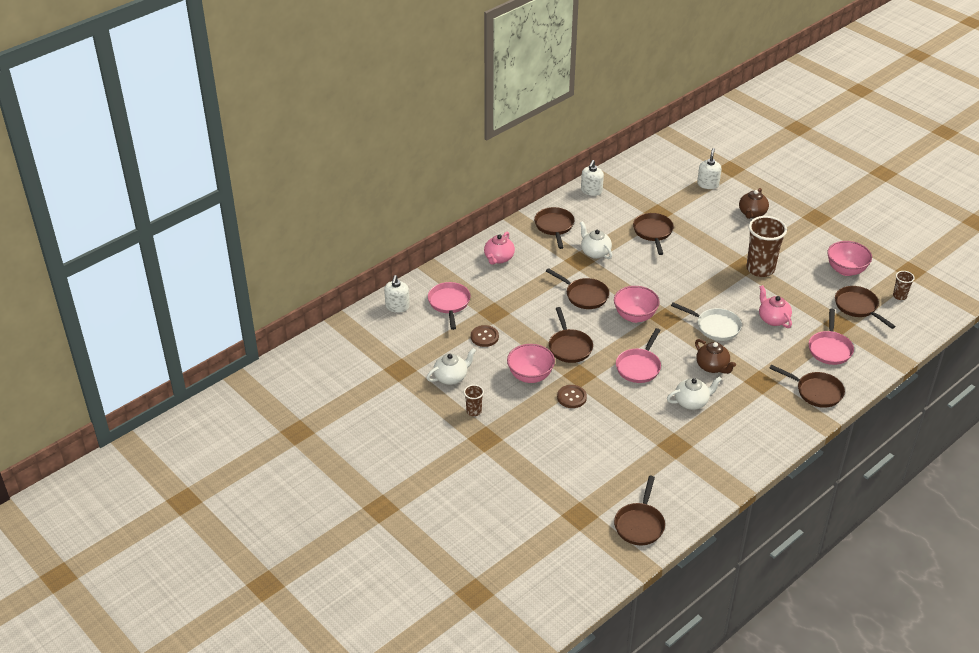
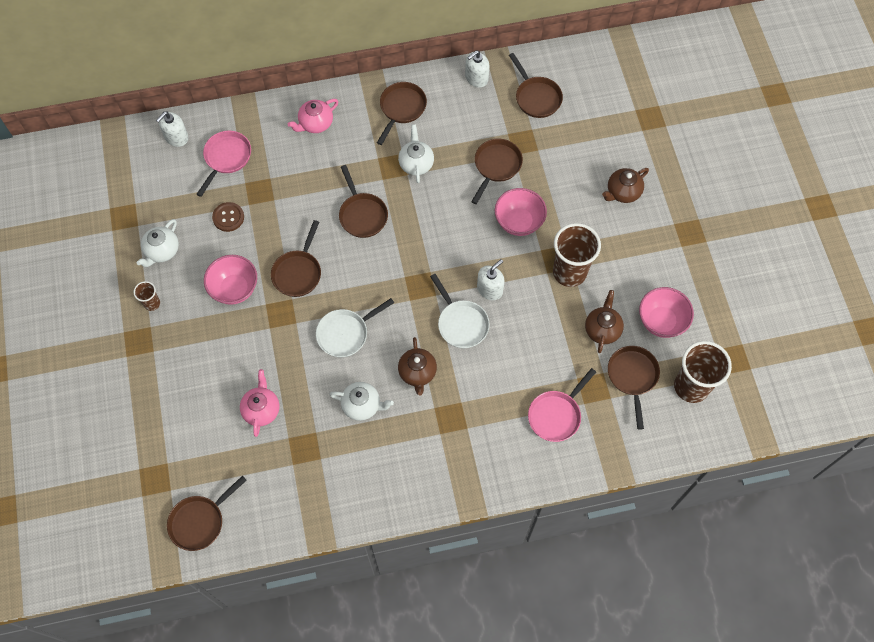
camera: 30 degrees right, 25 degrees up
white teapot [427,348,476,385] -> white teapot turned 120 degrees clockwise [136,219,179,267]
brown button [557,385,587,408] -> none
pink bowl [614,286,660,323] -> pink bowl moved to [495,188,547,236]
pink pan [616,328,661,383] -> white pan [316,298,394,357]
white soap dispenser [697,148,721,189] -> white soap dispenser moved to [477,259,505,300]
pink teapot [759,285,792,328] -> pink teapot moved to [240,369,279,437]
brown pan [769,365,845,408] -> brown pan moved to [509,53,563,118]
brown cup [893,271,915,300] -> brown cup [674,341,732,403], size x2.10
none -> brown teapot [585,290,624,353]

